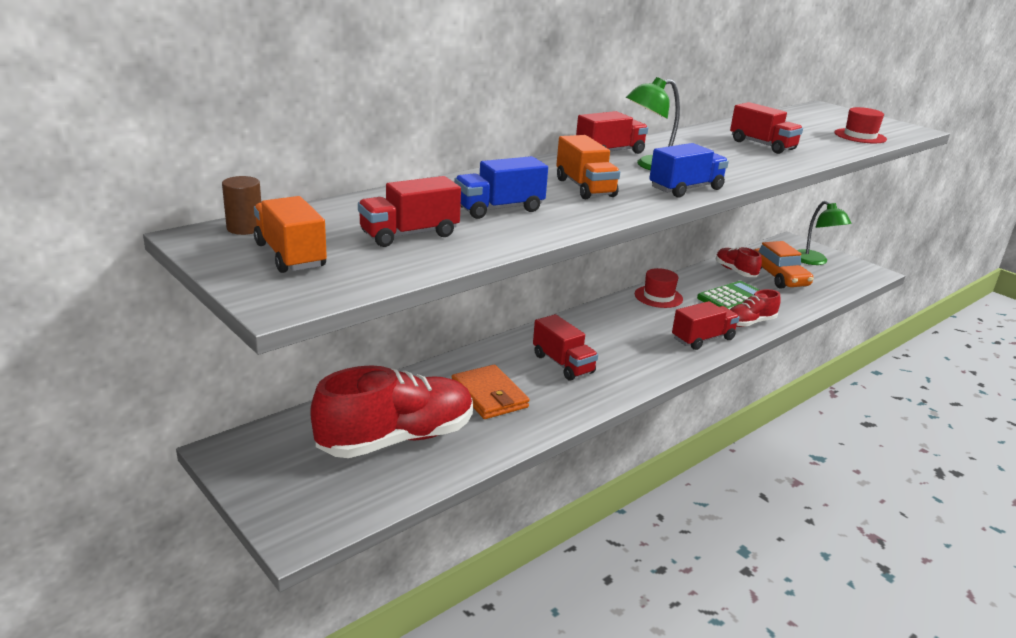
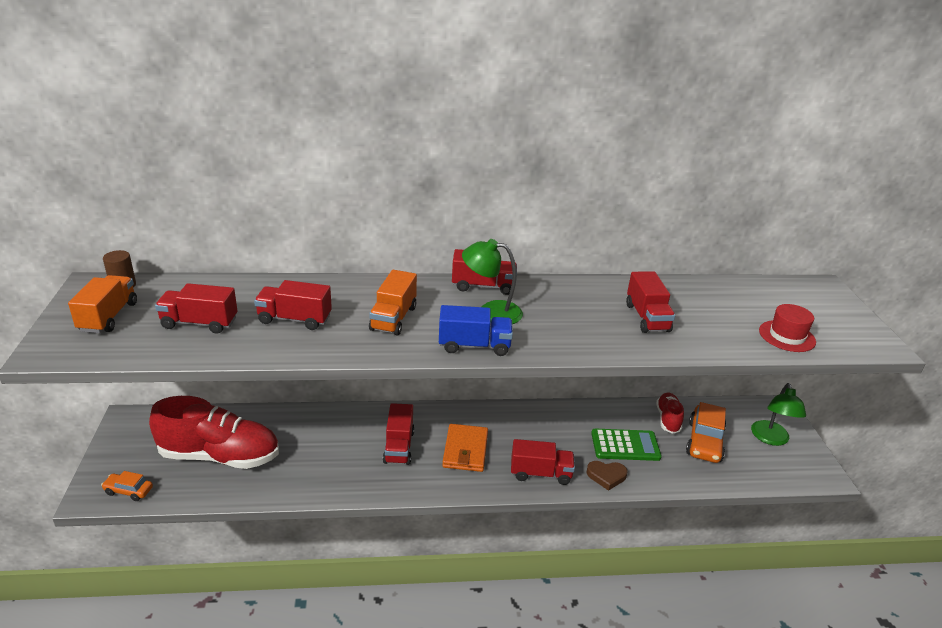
camera: 35 degrees right, 5 degrees up
orange wallet [451,365,530,419] -> orange wallet moved to [442,424,488,472]
blue truck [454,156,548,219] -> red truck [254,280,332,330]
red hat [635,268,683,308] -> none
red shoe [730,289,781,327] -> brown heart [586,461,628,491]
none -> orange car [101,471,153,501]

